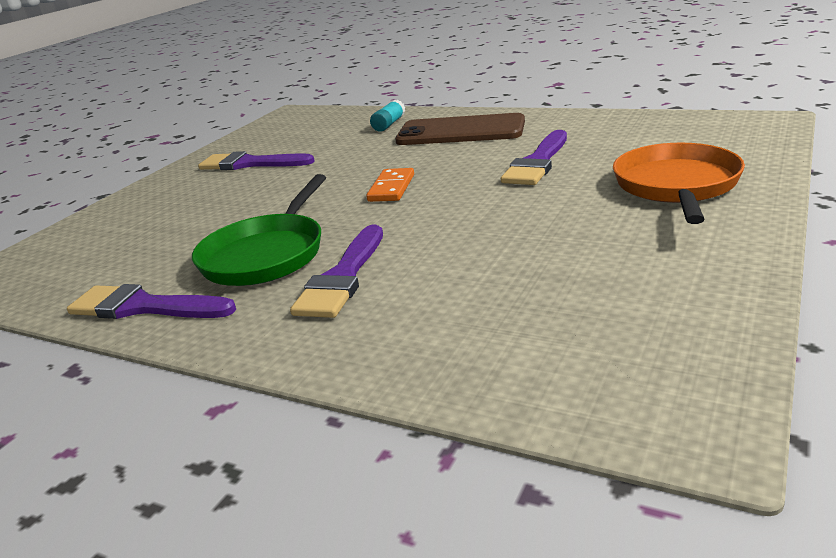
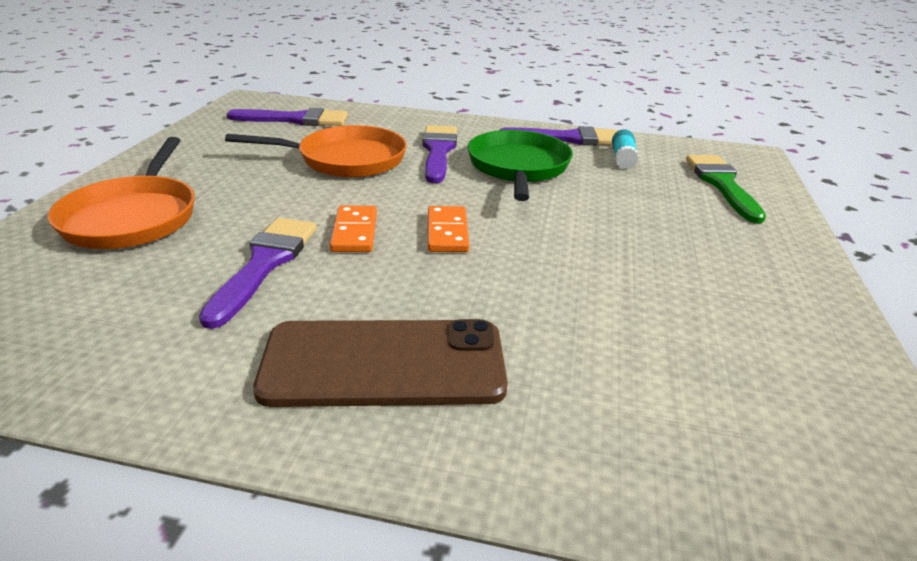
camera: 160 degrees right, 5 degrees up
purple brush [198,151,315,170] -> purple brush moved to [227,108,348,126]
turquoise glue stick [370,100,405,132] -> turquoise glue stick moved to [612,129,639,169]
none -> orange pan [225,125,407,178]
none -> orange domino [330,206,377,252]
none -> green brush [686,155,766,223]

